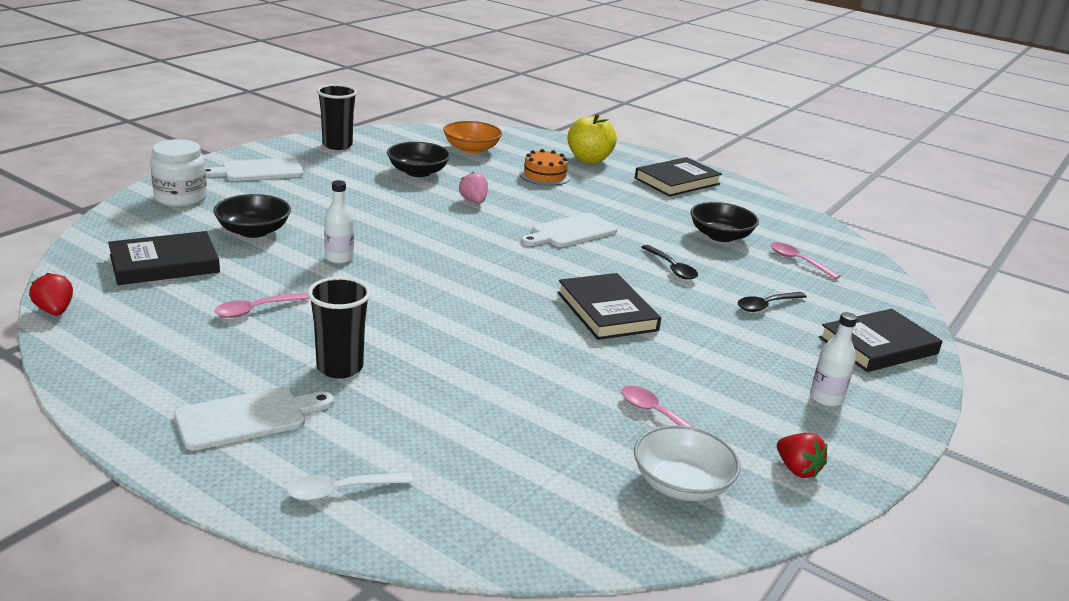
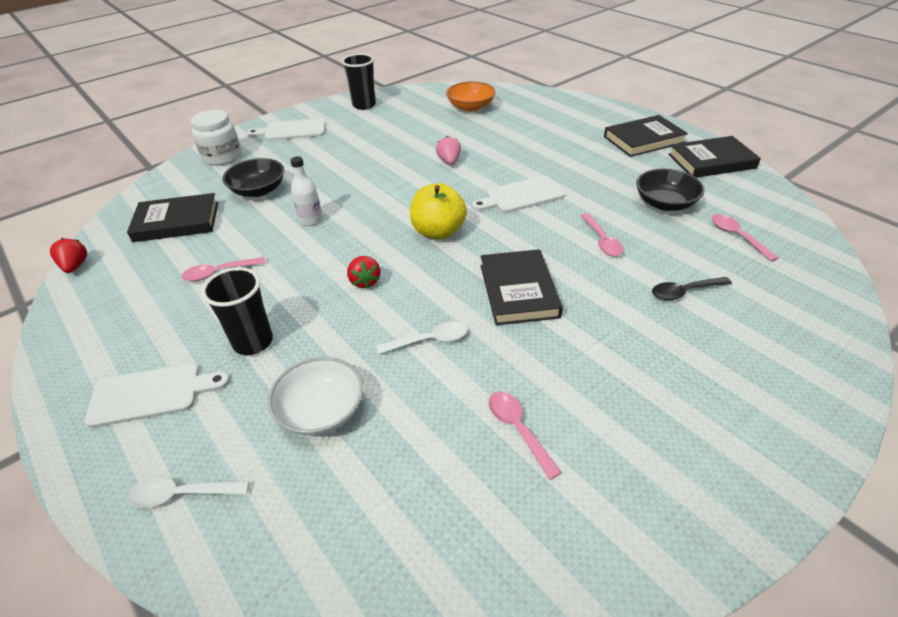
camera: 20 degrees right, 15 degrees up
black bowl [387,142,451,177] -> none
orange cake [519,149,571,186] -> none
yellow apple [567,114,617,164] -> yellow apple moved to [410,183,467,240]
white bowl [634,425,741,501] -> white bowl moved to [268,357,363,435]
black spoon [641,245,698,280] -> pink spoon [580,213,624,256]
red strawberry [777,433,827,478] -> red strawberry moved to [347,256,380,289]
white bottle [810,312,857,407] -> none
black book [819,309,942,372] -> black book moved to [668,136,761,178]
none -> white spoon [376,321,467,354]

